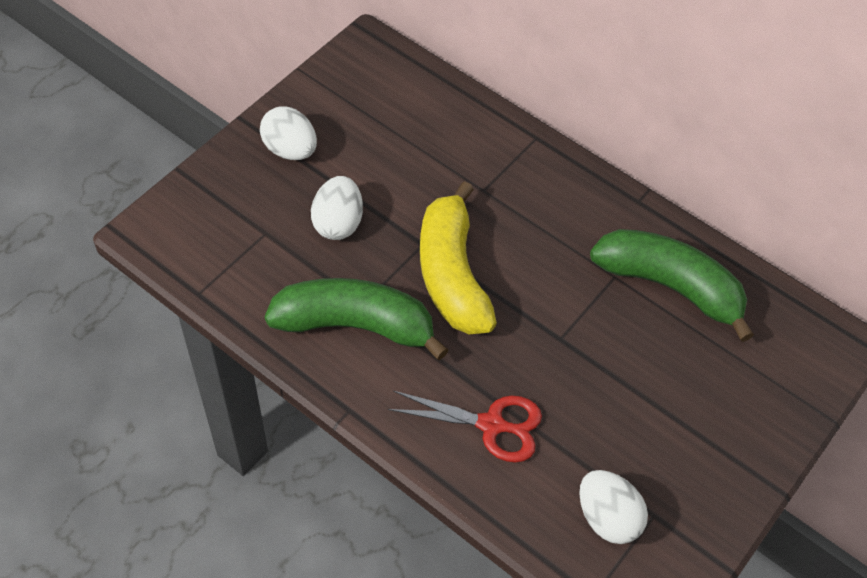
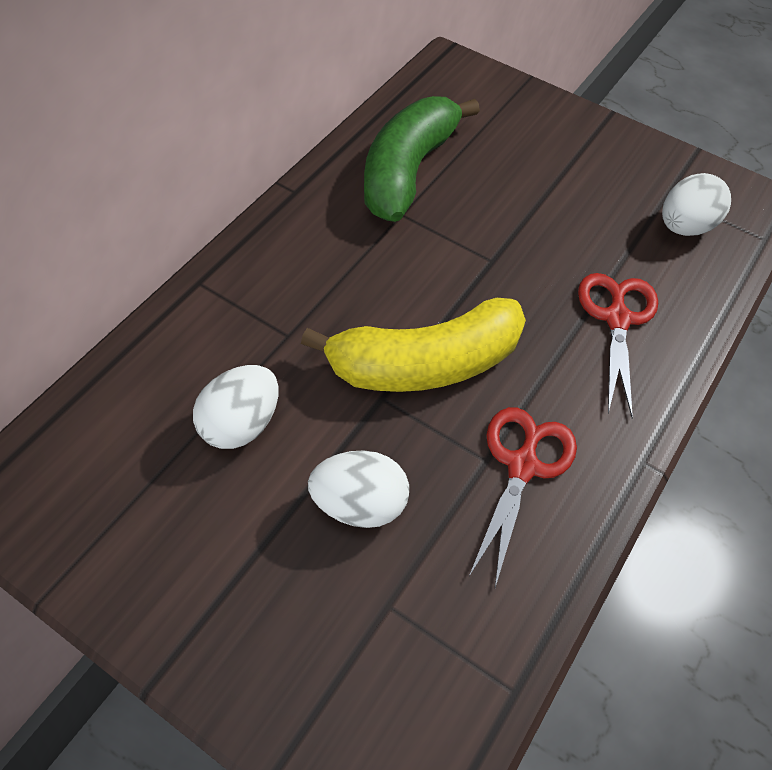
camera: 95 degrees left, 0 degrees up
white egg [260,106,317,160] -> white egg moved to [193,365,279,449]
green banana [264,278,448,360] -> red scissors [468,407,577,587]

